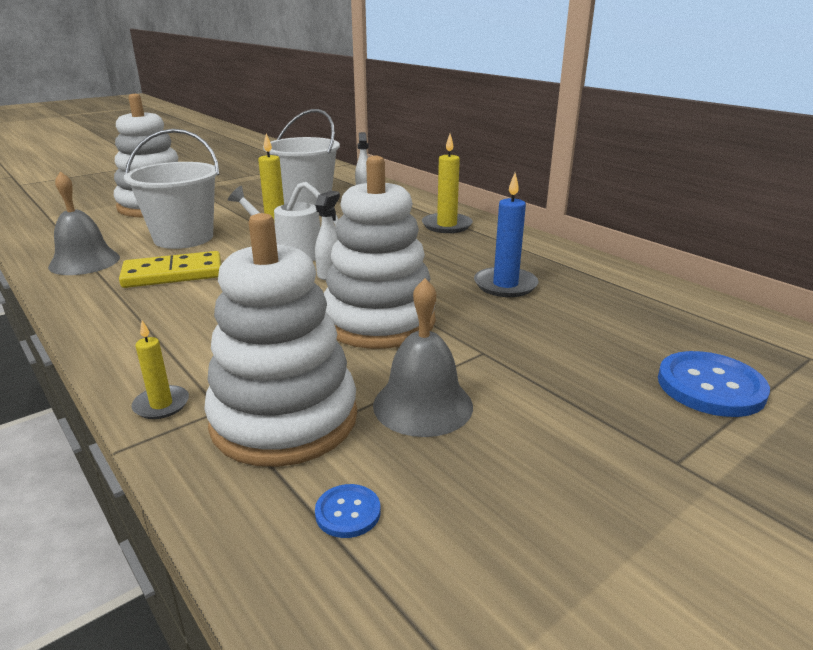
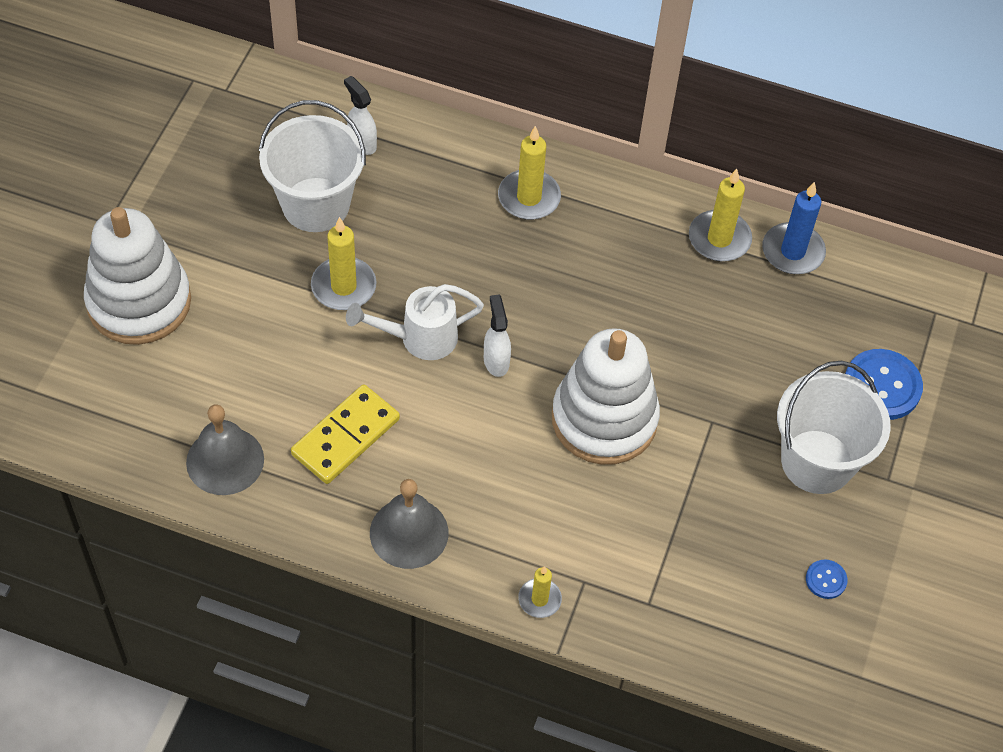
camera: 35 degrees left, 30 degrees up
white bucket [124,129,220,249] -> white bucket moved to [777,361,891,494]
white stacking toy [204,213,357,467] -> none
blue button [315,484,380,538] -> blue button moved to [806,560,847,599]
grey bell [373,278,473,437] -> grey bell moved to [370,479,448,569]
blue candle [474,173,538,297] -> blue candle moved to [762,182,826,274]
none -> yellow candle [689,169,752,261]

